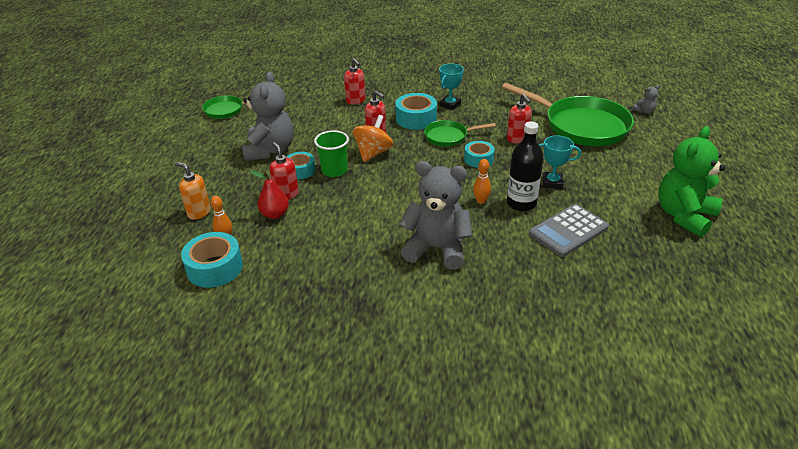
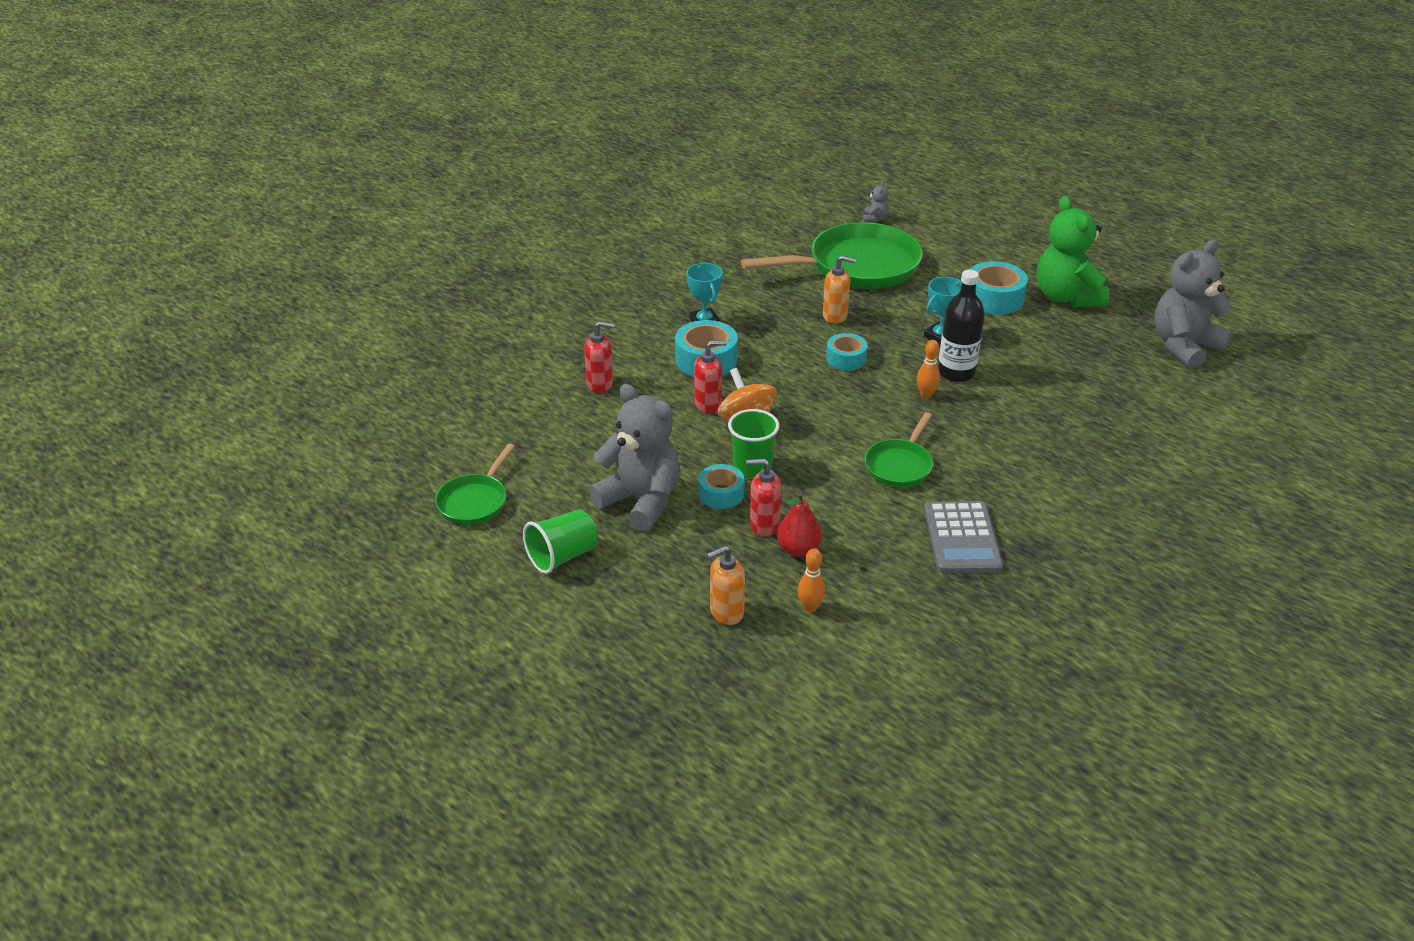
camera: 55 degrees left, 0 degrees up
turquoise tape [181,232,243,288] -> turquoise tape moved to [970,261,1028,315]
grey teddy bear [399,161,473,270] -> grey teddy bear moved to [1154,240,1232,369]
green pan [424,120,496,147] -> green pan moved to [864,412,933,487]
red soap dispenser [507,94,532,143] -> orange soap dispenser [823,256,856,324]
grey calculator [529,204,609,257] -> grey calculator moved to [924,501,1003,573]
none -> green cup [523,509,598,574]

